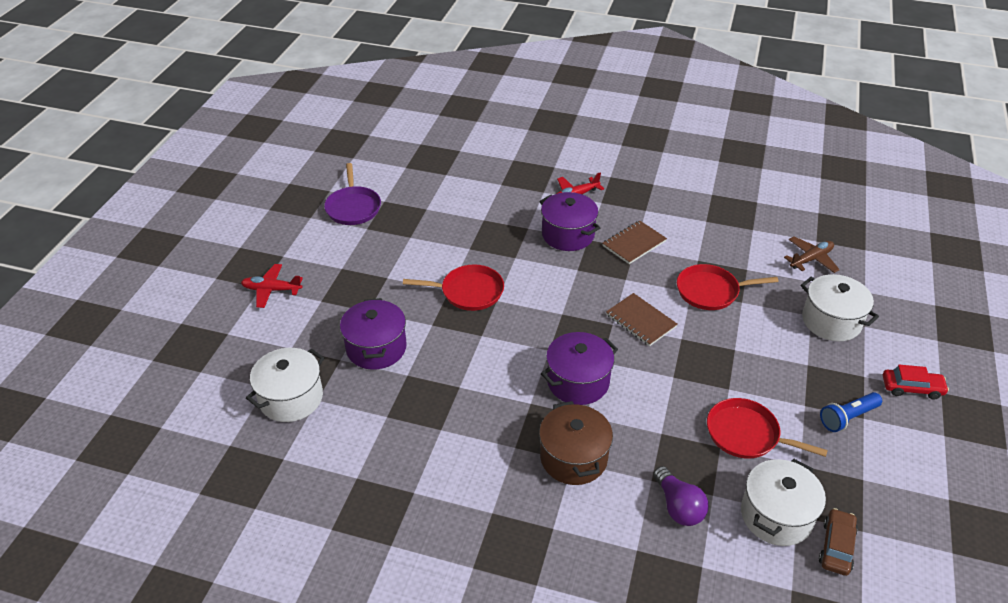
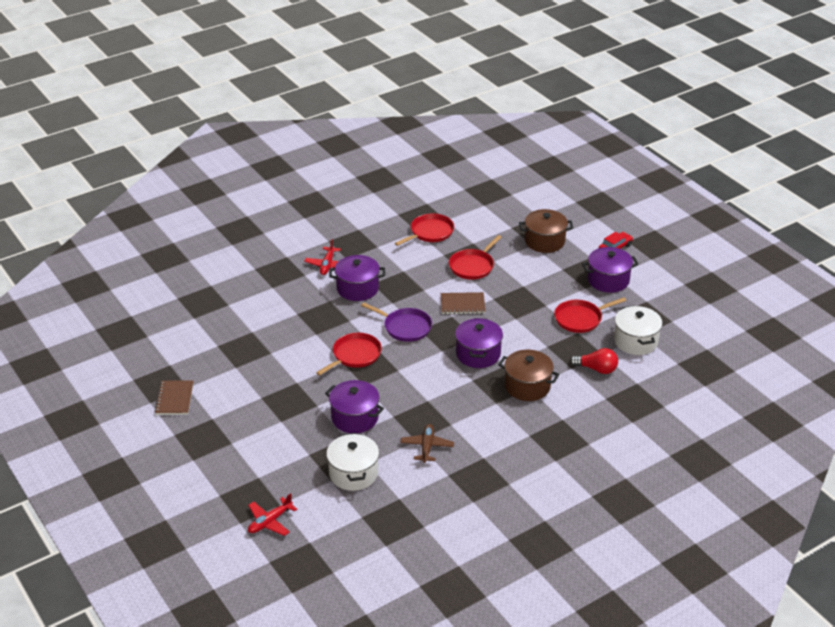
camera: 50 degrees left, 5 degrees down
red plane [241,264,303,308] -> red plane moved to [248,493,297,536]
purple pan [324,163,381,225] -> purple pan moved to [361,302,432,342]
brown notebook [603,220,667,264] -> brown notebook moved to [155,380,194,415]
purple light bulb [653,466,709,526] -> red light bulb [570,348,618,374]
brown plane [784,236,840,273] -> brown plane moved to [400,424,454,463]
white pot [801,274,879,341] -> brown pot [519,209,573,253]
brown car [819,508,858,576] -> none
blue flashlight [820,392,882,432] -> purple pot [582,247,639,293]
none -> red pan [395,213,454,246]

